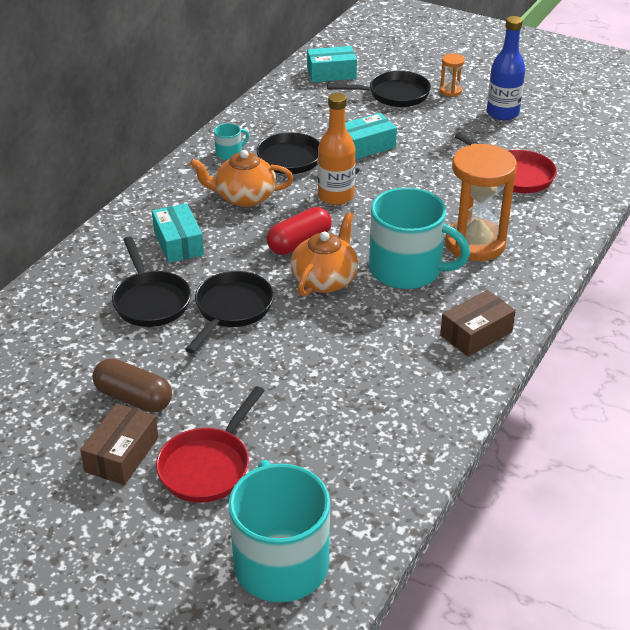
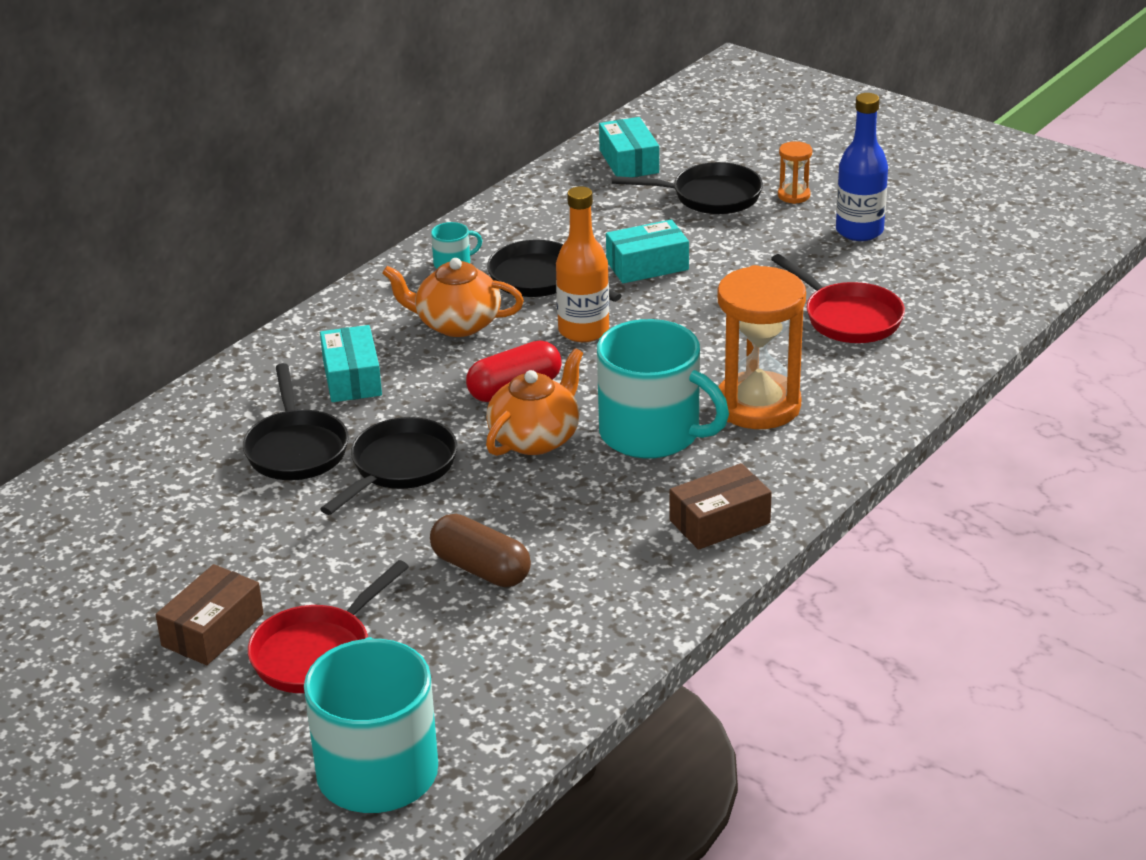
camera: 10 degrees right, 5 degrees down
brown capsule [93,358,172,413] -> brown capsule moved to [430,514,531,587]
turquoise box [307,46,357,82] -> turquoise box turned 75 degrees clockwise [599,117,659,177]

